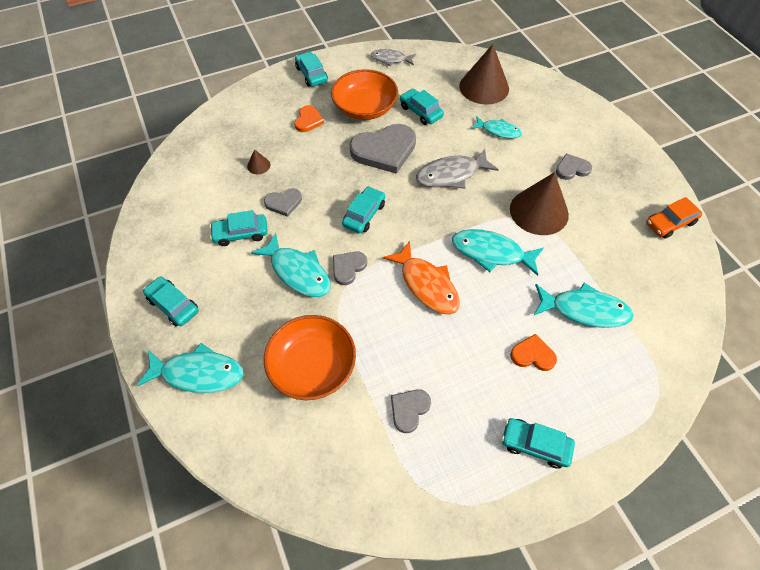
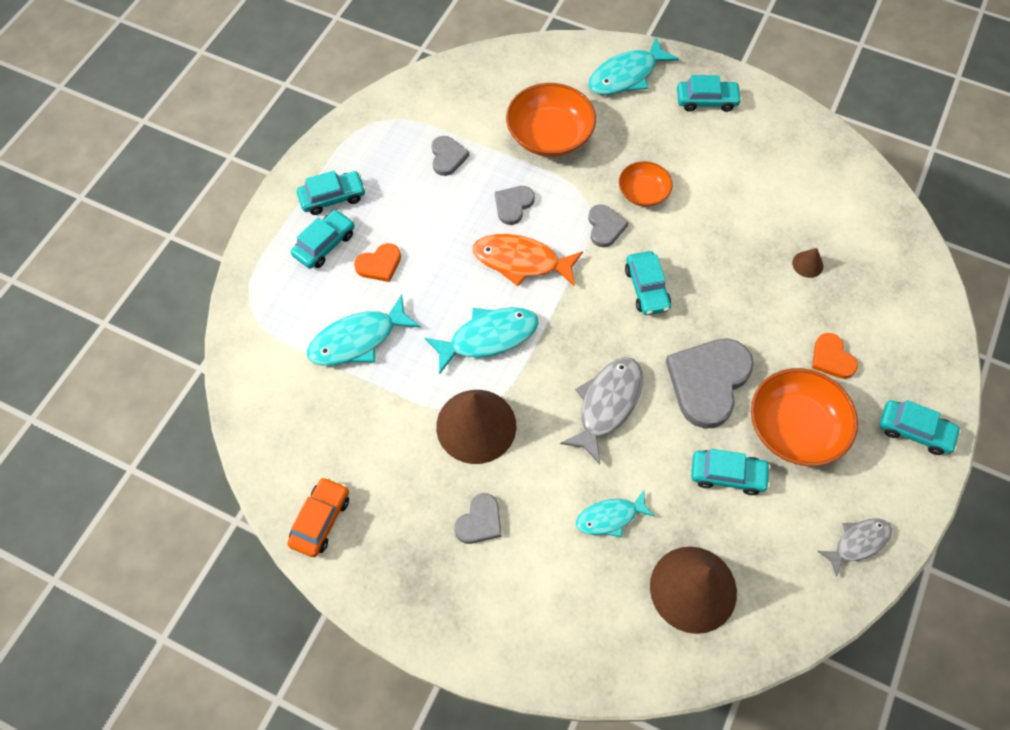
camera: 140 degrees right, 5 degrees up
turquoise car [210,210,268,246] -> turquoise car moved to [291,210,355,269]
turquoise fish [251,232,330,297] -> orange bowl [619,161,673,207]
grey heart [264,188,302,217] -> grey heart moved to [495,186,535,225]

